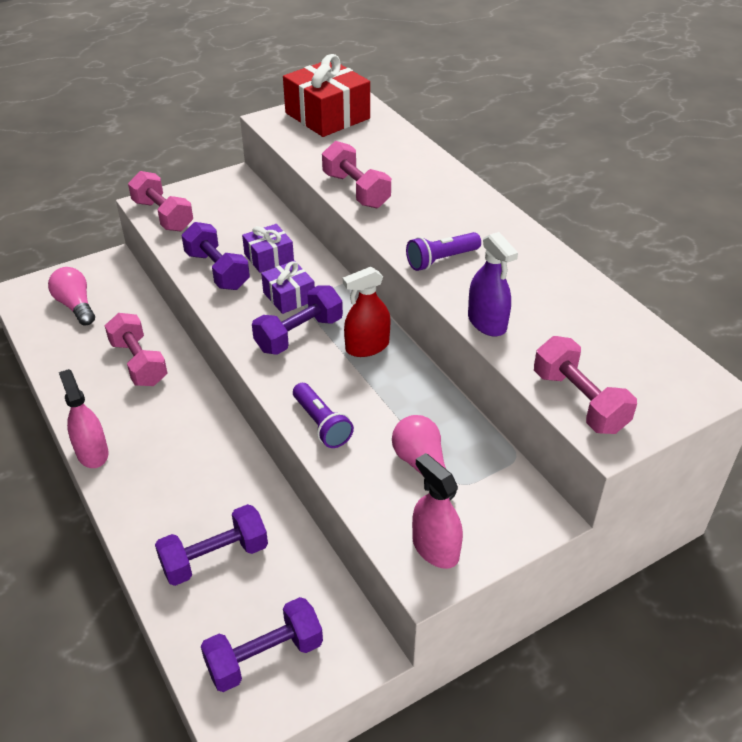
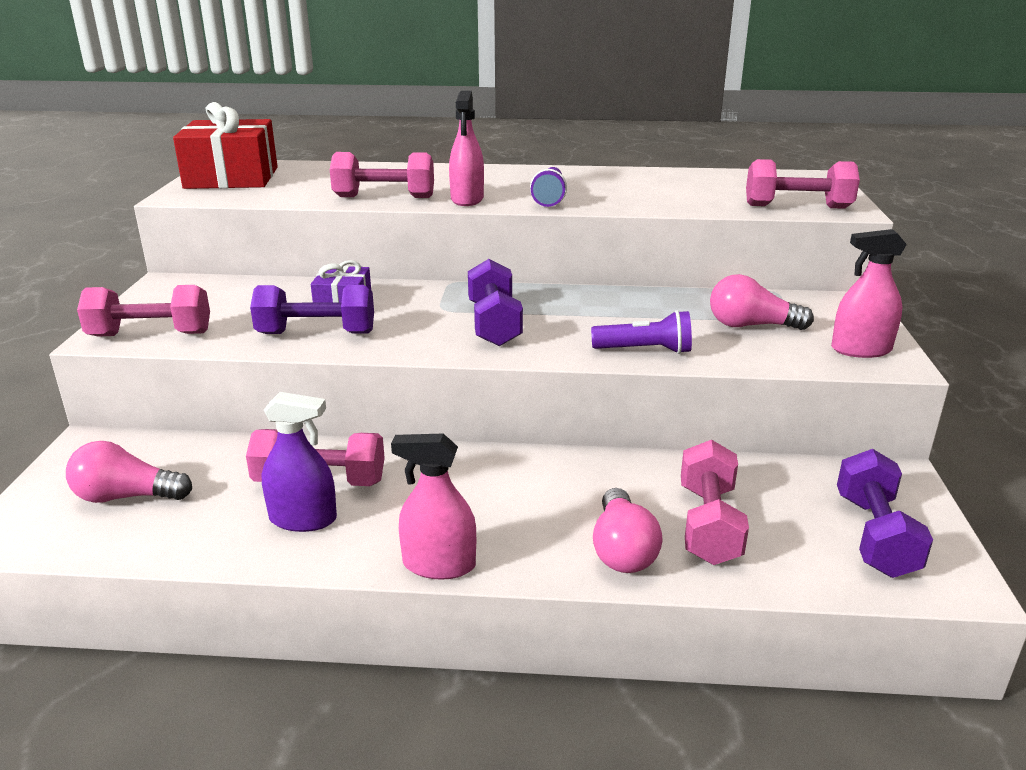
camera: 55 degrees left, 15 degrees down
purple dumbbell [155,504,268,586] -> pink dumbbell [681,440,749,565]
purple gift [261,261,315,314] -> none
red spray bottle [343,267,391,357] -> none
purple spray bottle [468,232,518,336] -> purple spray bottle moved to [261,392,337,532]
none -> pink spray bottle [449,91,484,206]
none -> pink light bulb [593,488,663,573]

